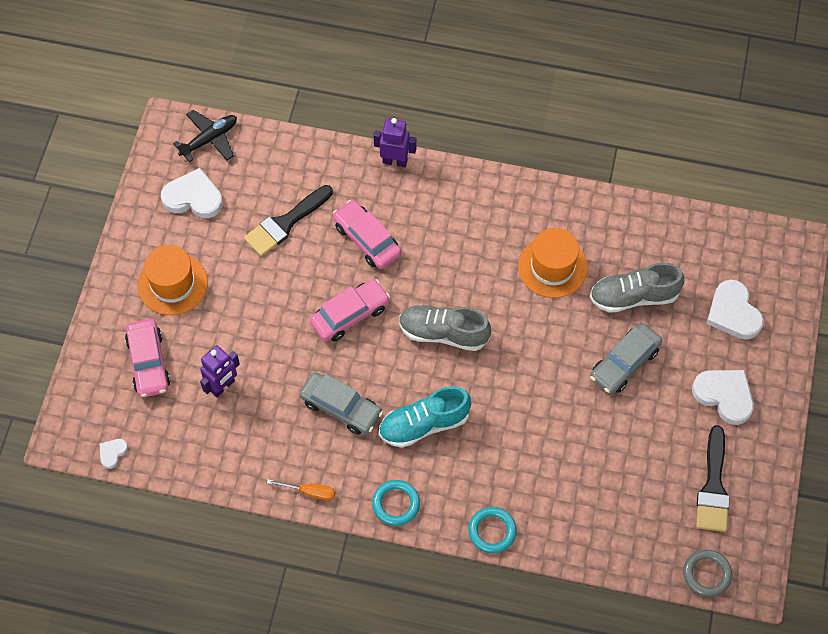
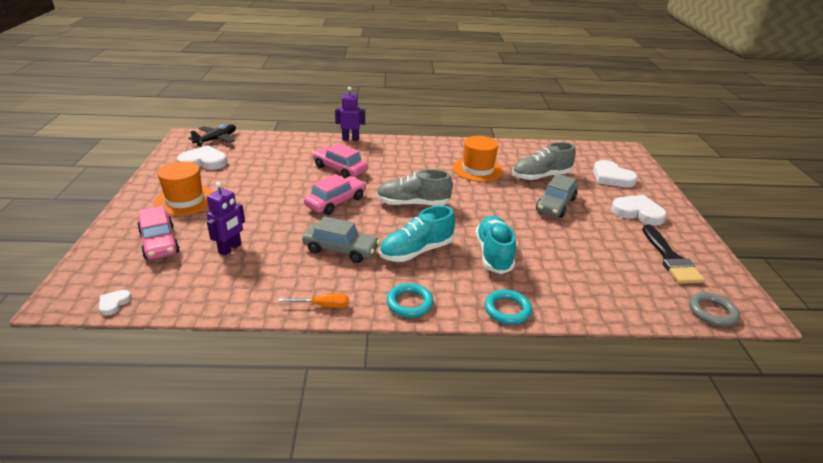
camera: 15 degrees left, 30 degrees down
black brush [244,185,333,256] -> none
none -> turquoise shoe [475,216,516,274]

